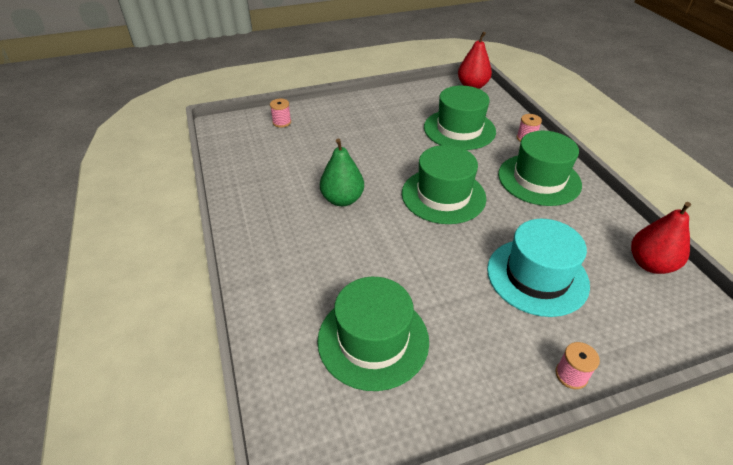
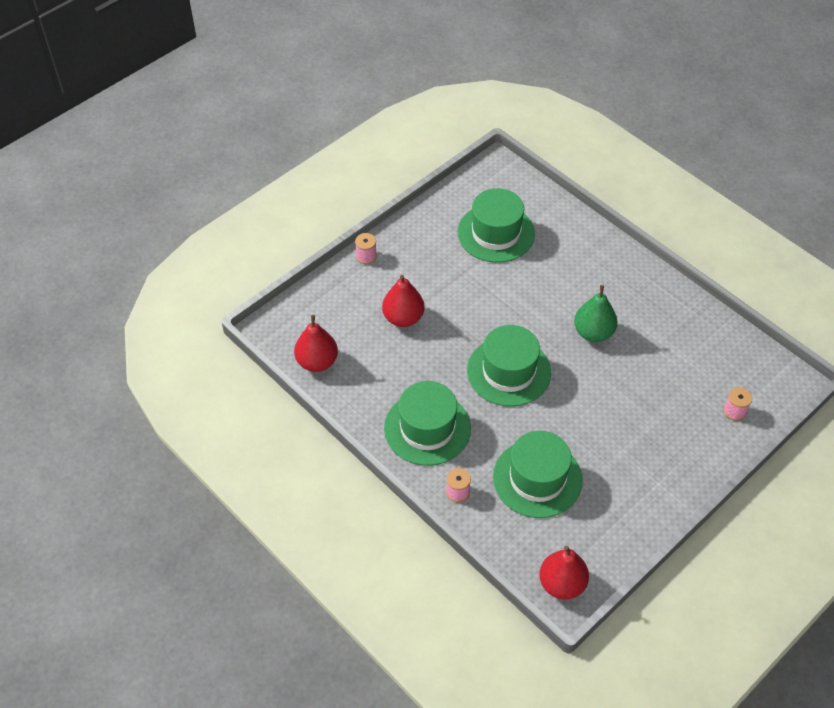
camera: 155 degrees right, 10 degrees up
turquoise hat [487,219,590,317] -> red pear [382,275,424,327]

